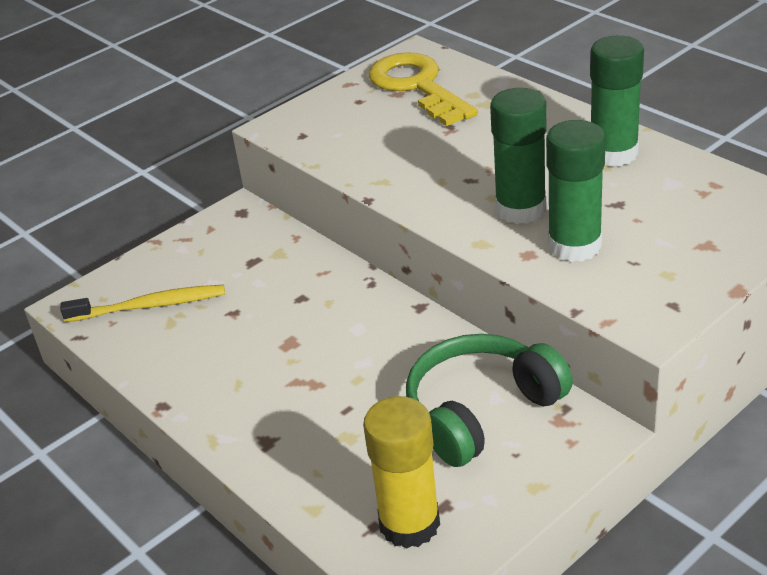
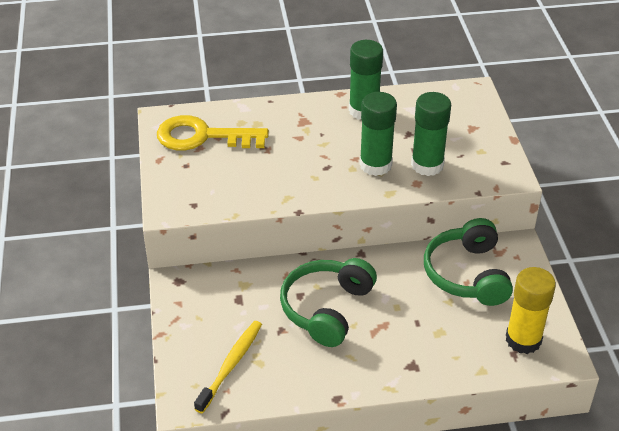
camera: 60 degrees left, 5 degrees up
none -> green headphones [280,258,377,347]

